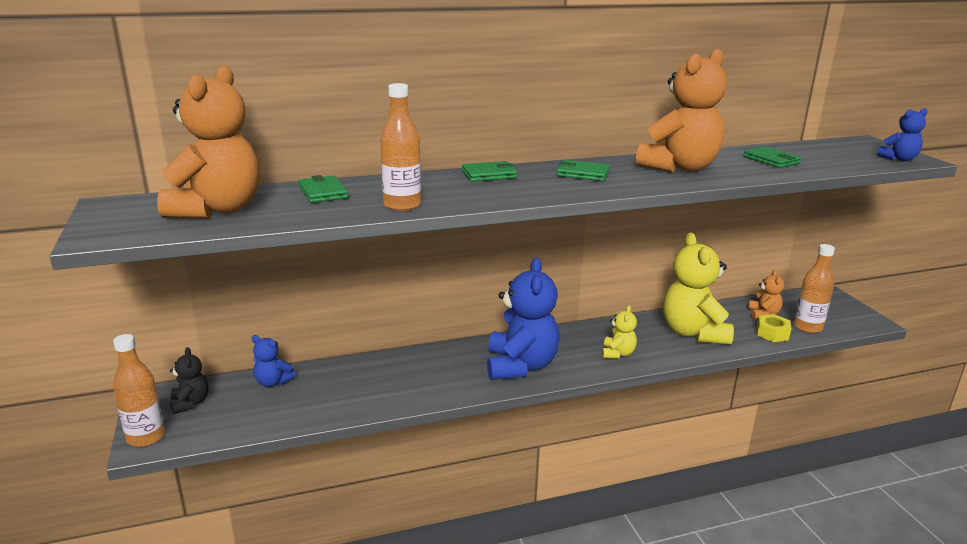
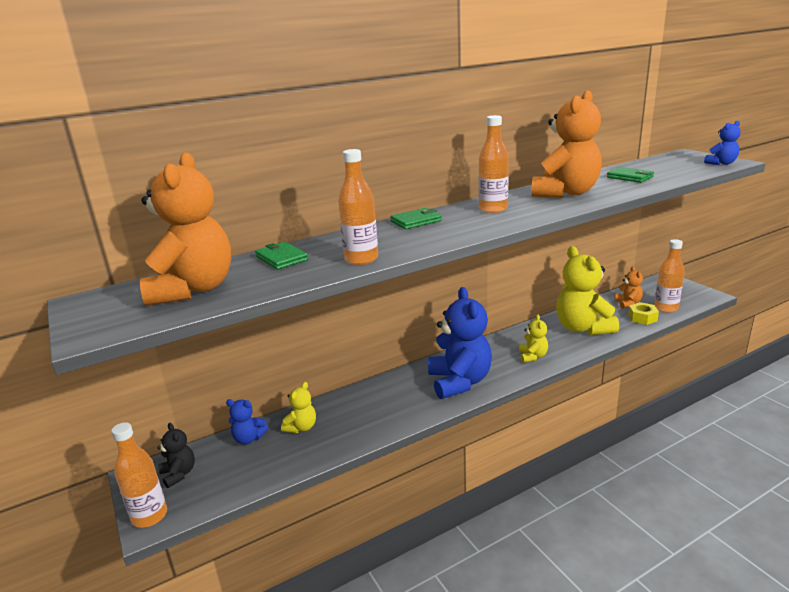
camera: 10 degrees left, 0 degrees up
green wallet [557,160,610,181] -> orange bottle [479,115,509,213]
none -> yellow teddy bear [281,382,316,433]

